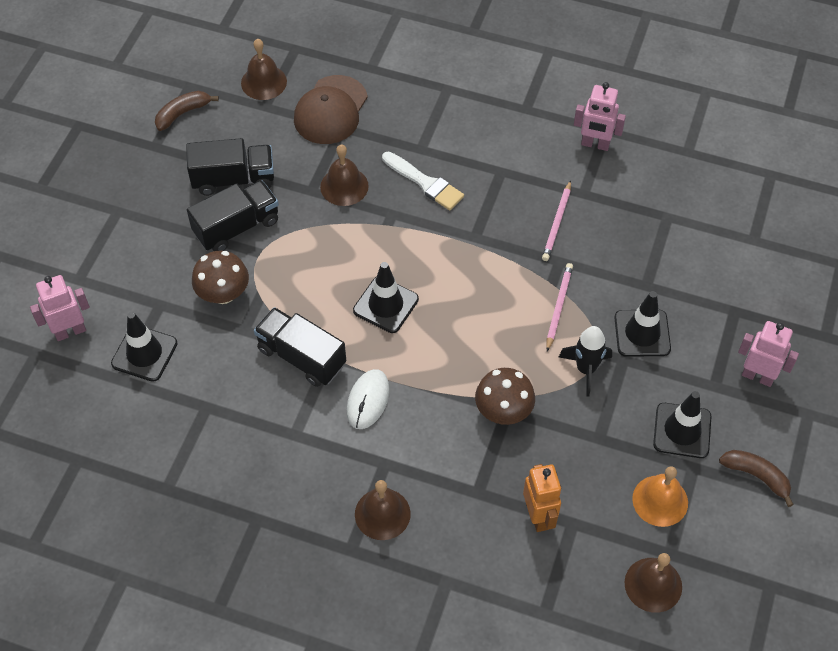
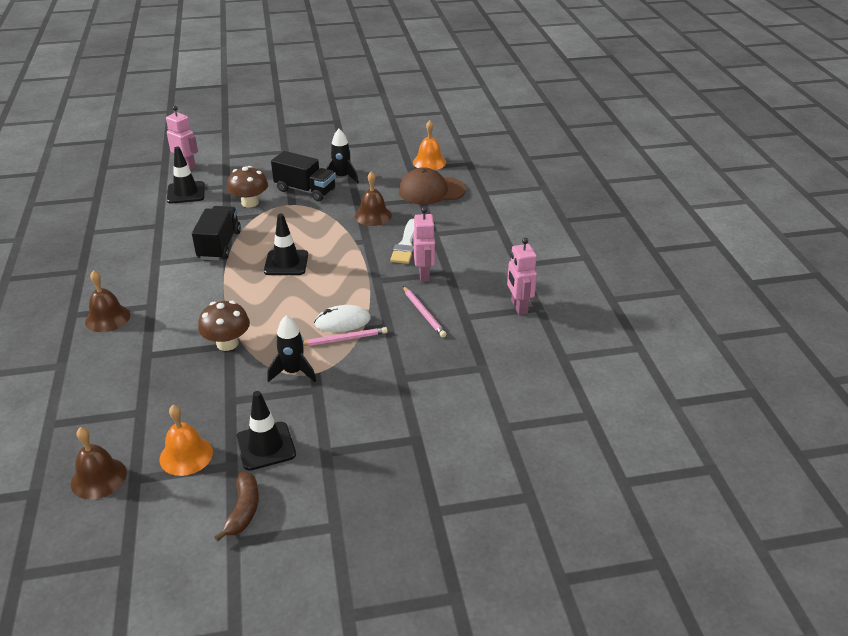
camera: 60 degrees right, 20 degrees down
brown banana [155,91,219,131] -> none
black truck [186,138,274,196] -> black rocket [326,129,359,183]
brown bell [241,39,287,100] -> orange bell [413,120,446,170]
white mouse [347,369,390,429] -> white mouse moved to [314,305,371,332]
orange robot [523,464,561,532] -> none
pink pencil [542,180,571,261] -> pink pencil turned 105 degrees counterclockwise [403,286,446,337]
black traffic cone [615,291,671,357] -> none
pink robot [738,321,799,387] -> pink robot moved to [413,207,436,282]

